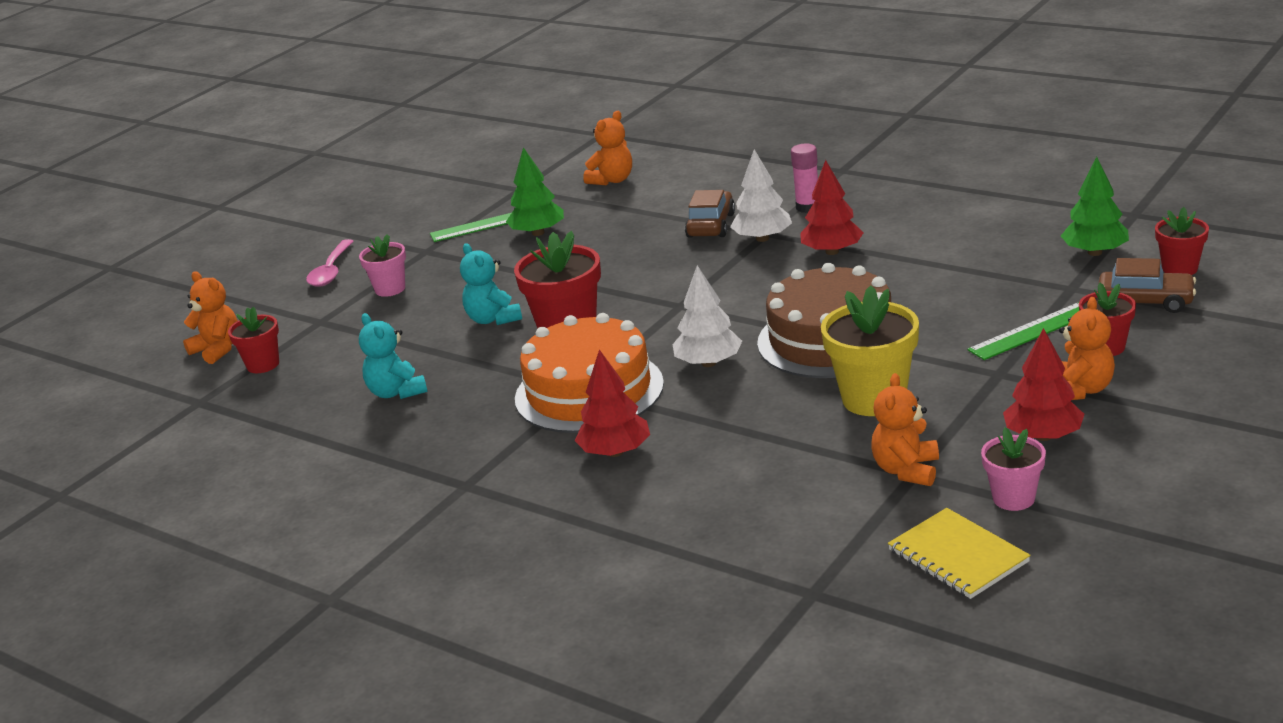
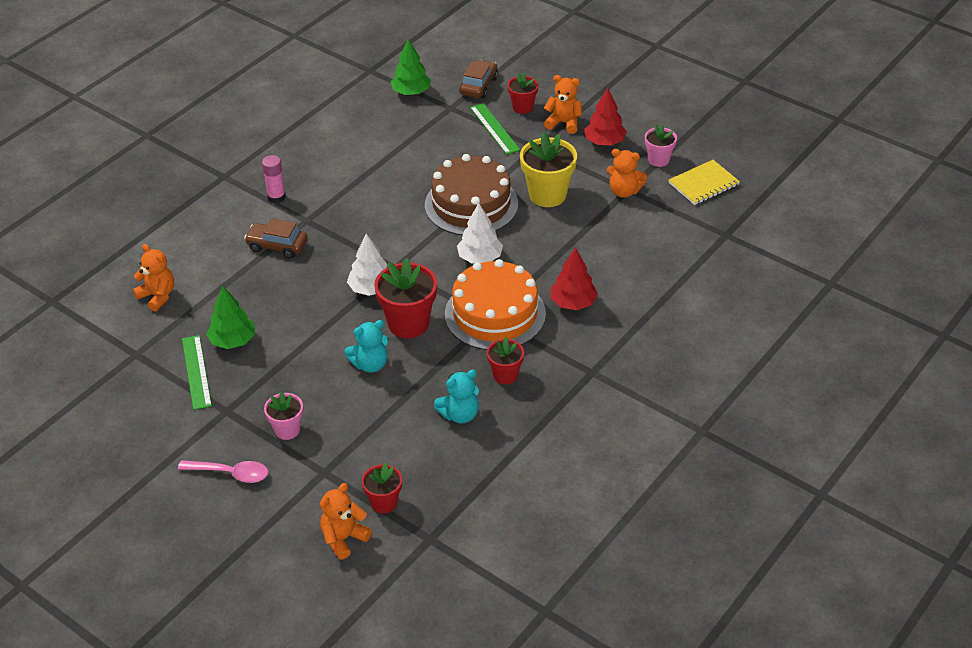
camera: 90 degrees left, 15 degrees up
white tree [730,149,792,242] -> white tree moved to [347,234,388,296]
red tree [800,160,864,255] -> none
red flower pot [1155,207,1209,275] -> red flower pot moved to [487,337,524,385]

